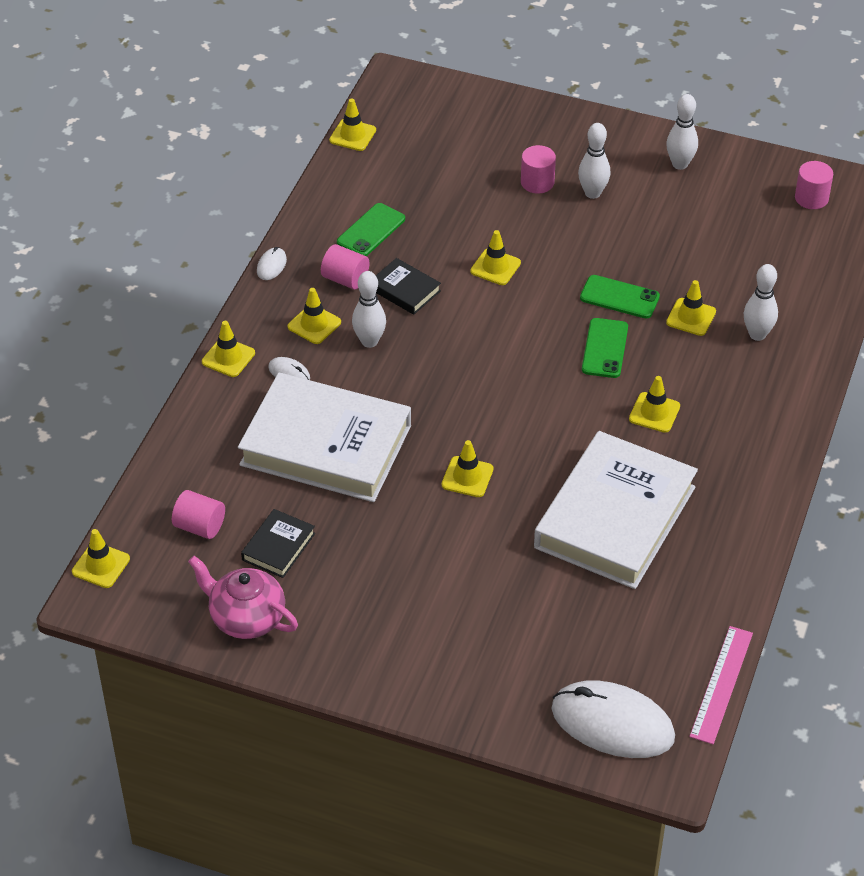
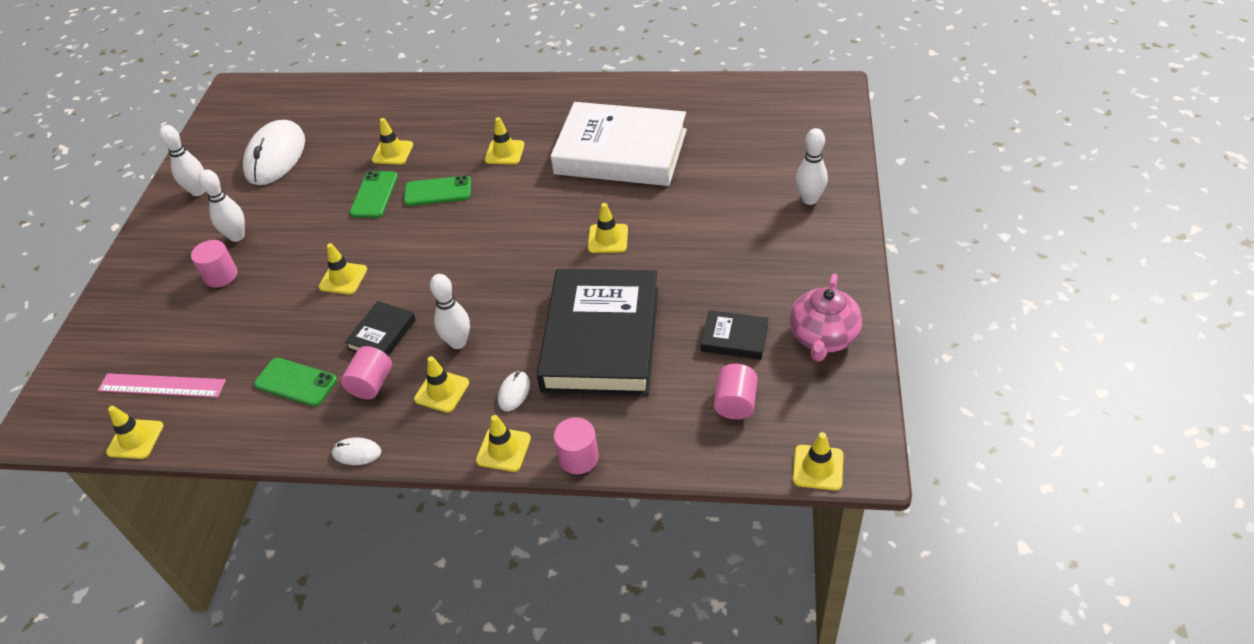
camera: 100 degrees left, 0 degrees up
white book [238,372,411,502] -> black book [537,269,658,396]
white mouse [551,680,675,758] -> white mouse moved to [243,120,305,185]
pink ruler [689,626,753,744] -> pink ruler moved to [98,373,226,397]
white bowling pin [744,264,778,341] -> white bowling pin moved to [796,128,828,205]
pink cylinder [795,161,833,209] -> pink cylinder moved to [554,417,599,474]

